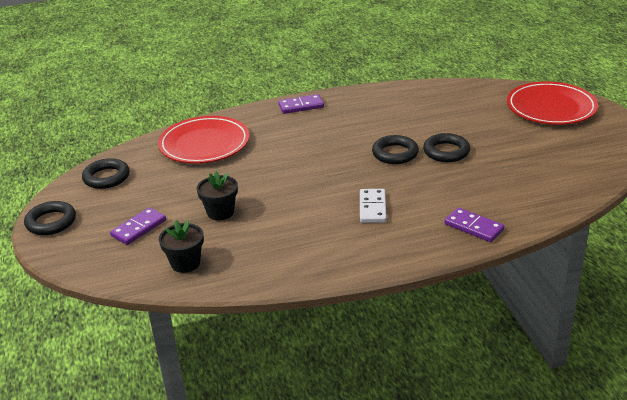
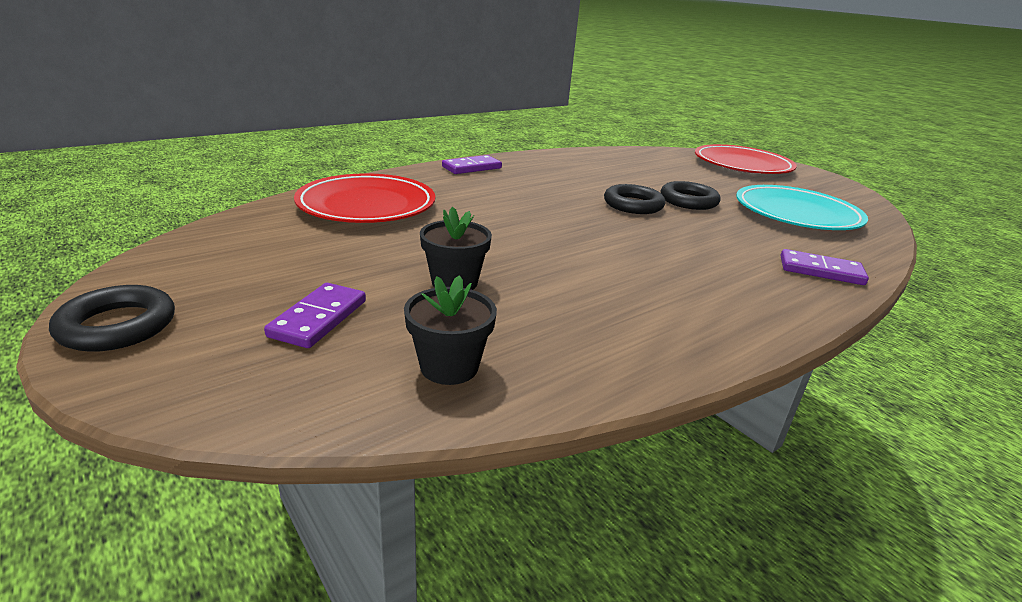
camera: 25 degrees left, 5 degrees down
black ring [82,158,129,189] -> none
white domino [360,189,387,223] -> none
none -> turquoise plate [736,185,868,230]

